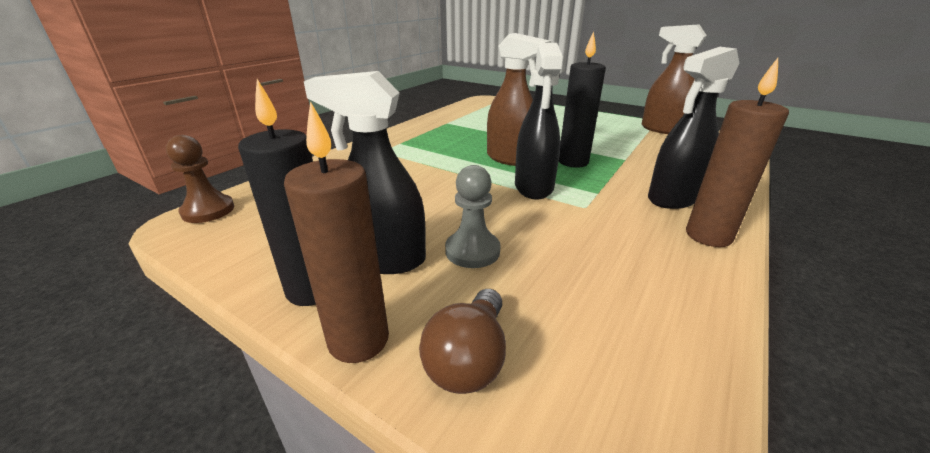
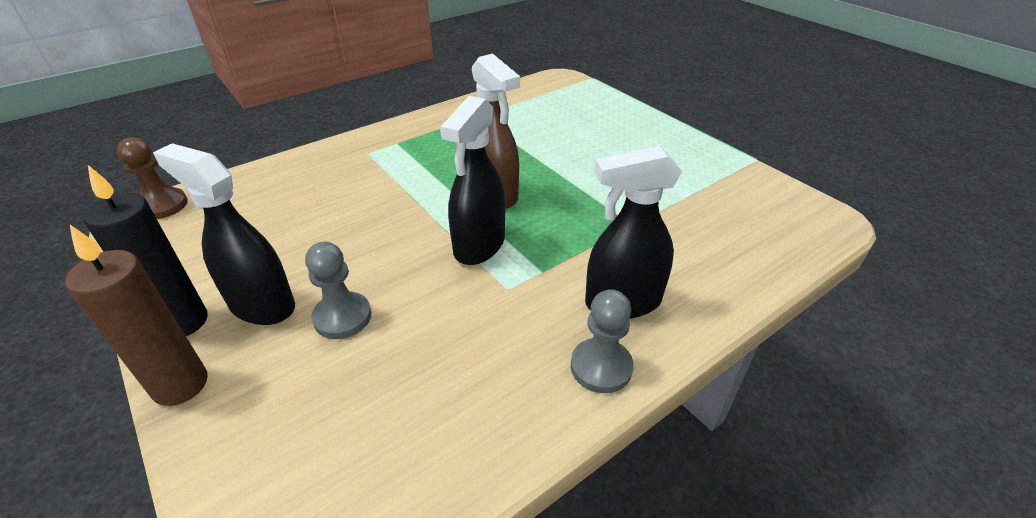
camera: 20 degrees right, 10 degrees up
brown light bulb [419,289,506,394] -> none
black candle [559,31,606,168] -> none
brown spray bottle [642,24,707,134] -> none
brown candle [686,58,789,247] -> grey pawn [571,289,633,393]

